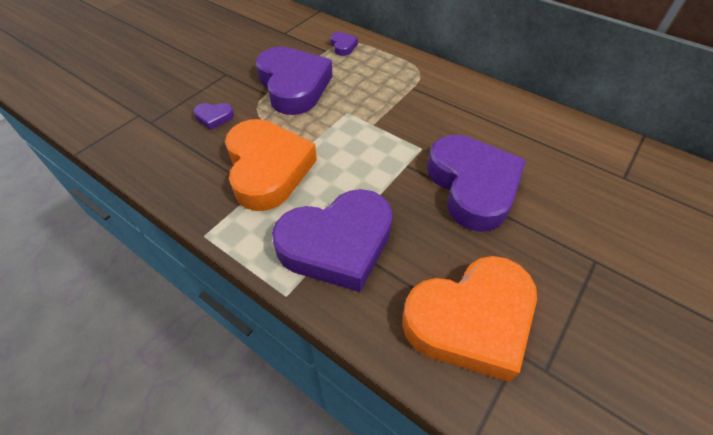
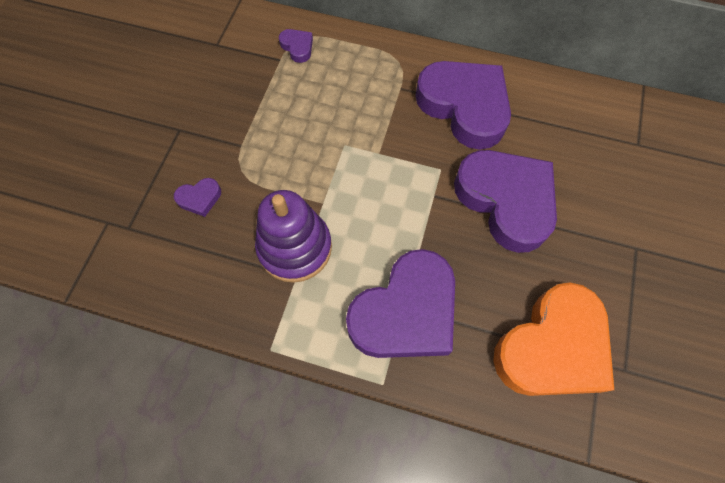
camera: 20 degrees left, 15 degrees up
orange heart [225,119,317,211] -> purple stacking toy [255,190,332,283]
purple heart [256,47,333,115] -> purple heart moved to [415,61,511,150]

